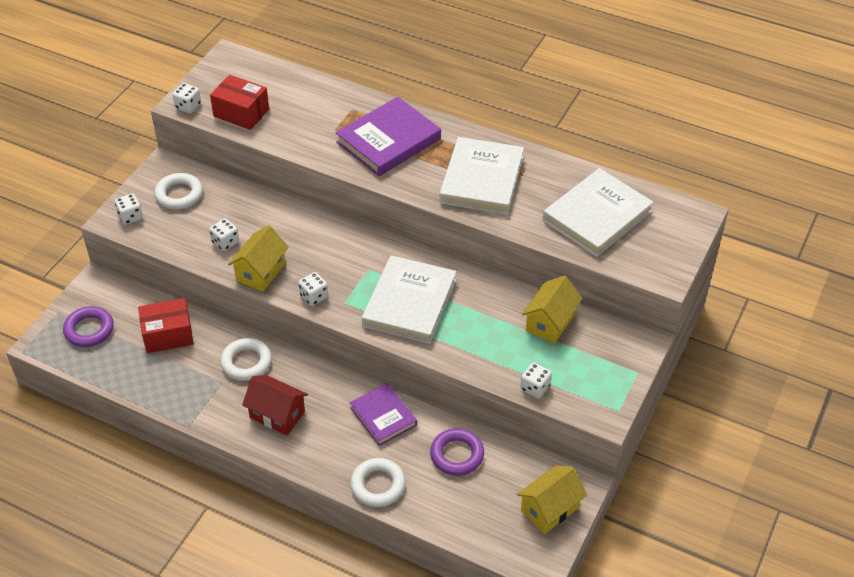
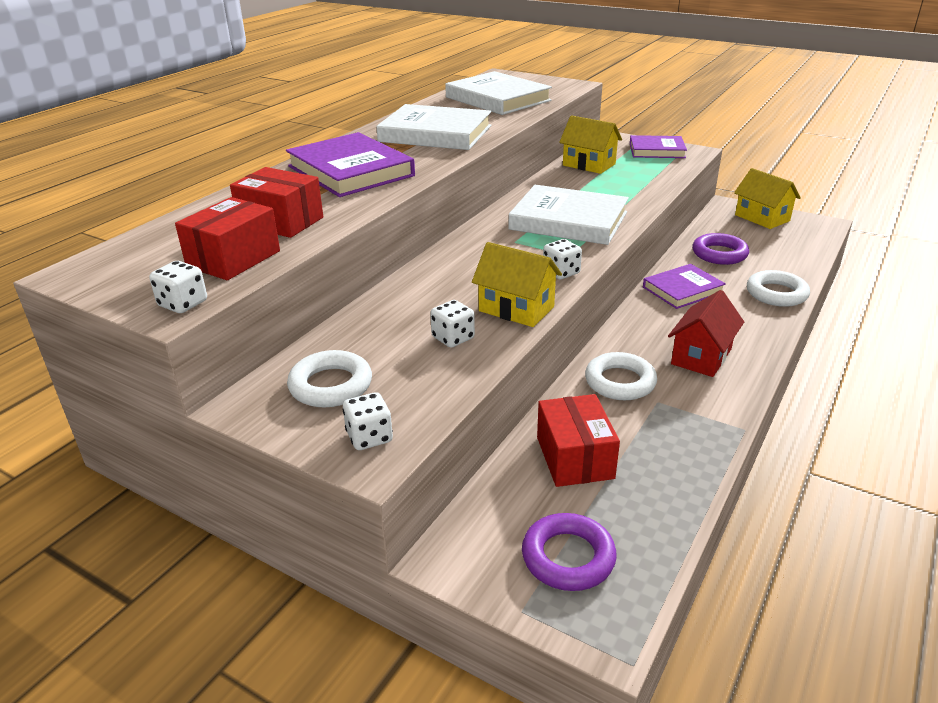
camera: 85 degrees left, 15 degrees down
white dice [520,362,552,398] -> none
none -> red box [230,167,323,238]
none -> purple book [630,135,687,158]

